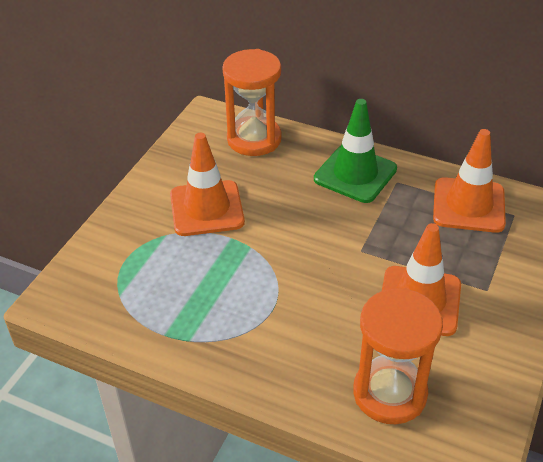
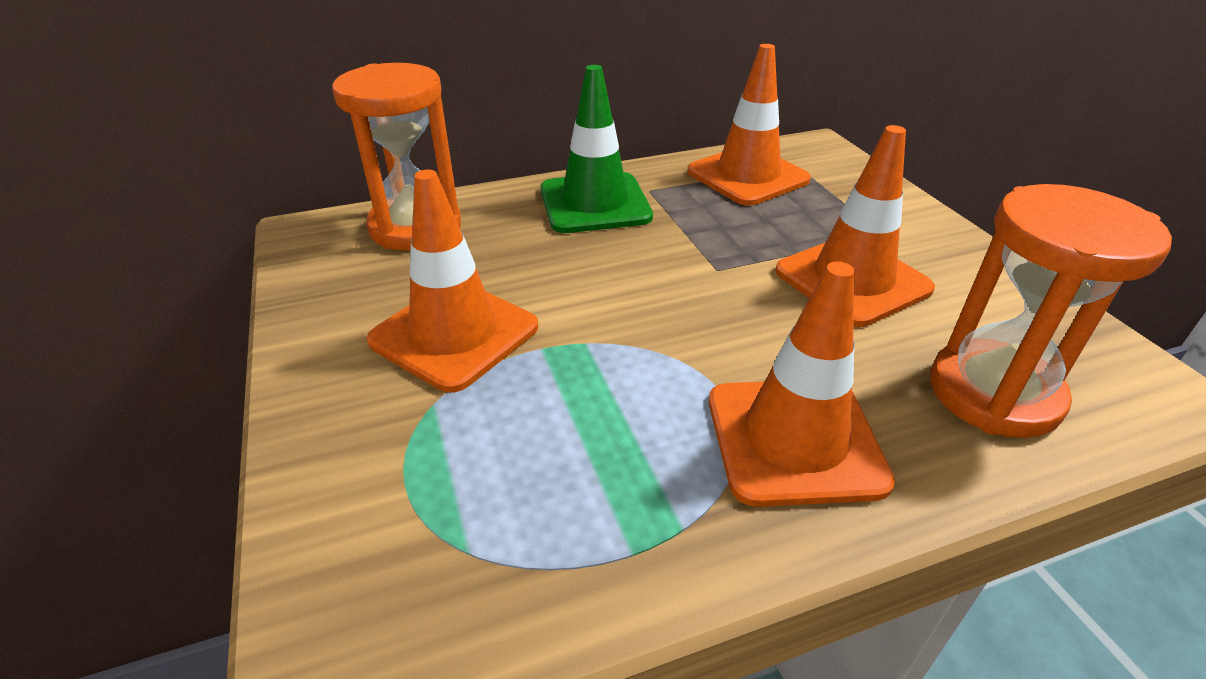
camera: 45 degrees left, 5 degrees down
none -> orange traffic cone [709,261,895,507]

